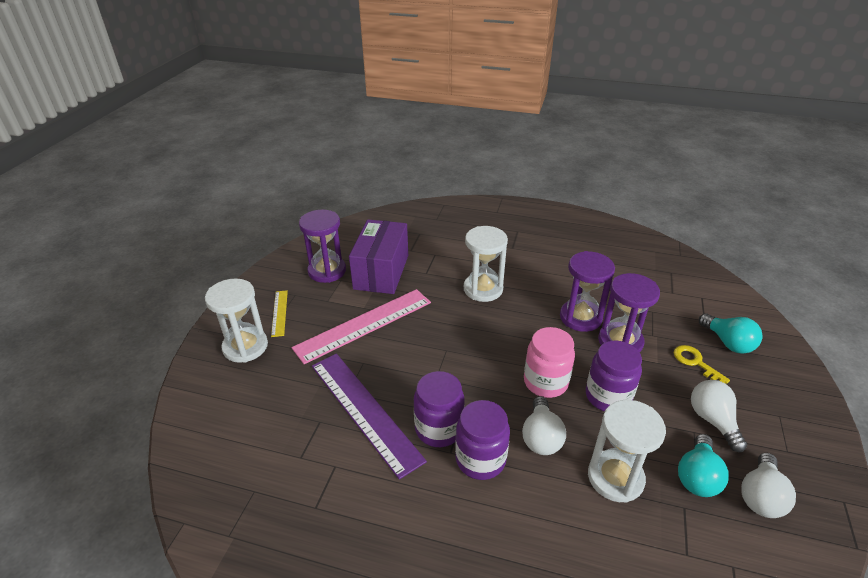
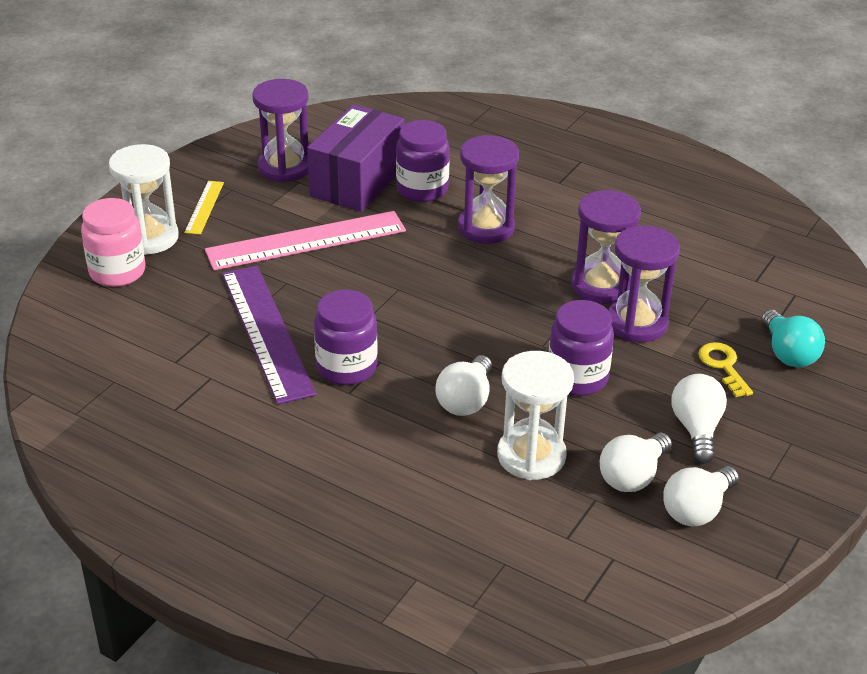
camera: 15 degrees right, 0 degrees up
purple jar [455,400,510,480] -> purple jar moved to [396,120,450,202]
white hourglass [464,226,508,302] -> purple hourglass [458,135,519,244]
pink jar [524,327,575,398] -> pink jar moved to [81,198,145,287]
turquoise light bulb [678,434,729,497] -> white light bulb [600,433,672,492]

